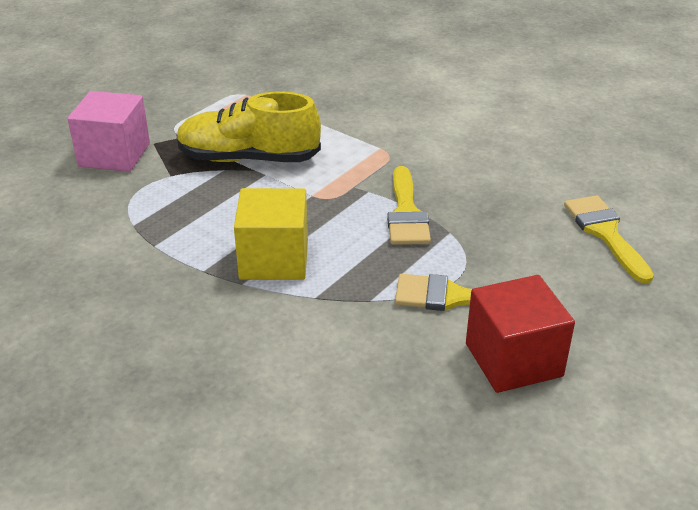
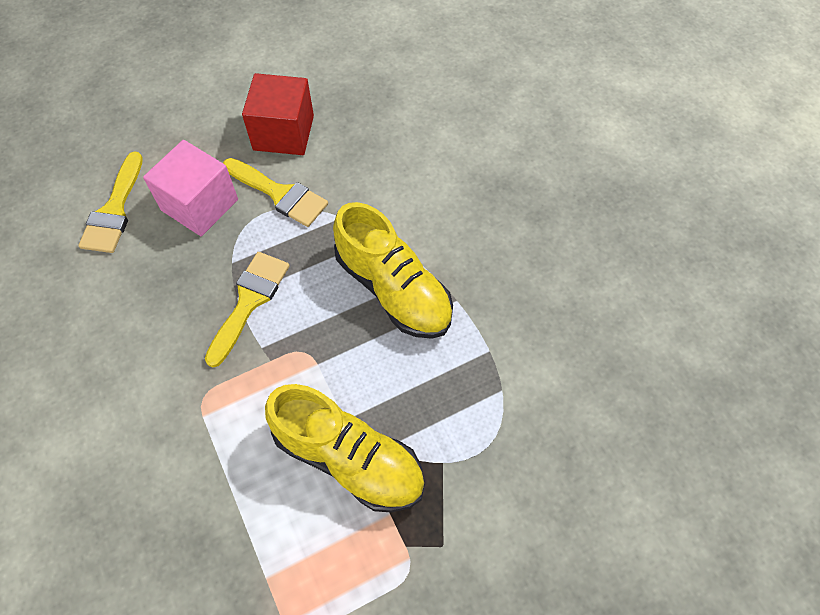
camera: 155 degrees left, 25 degrees up
pink cube [67,91,150,172] -> pink cube moved to [143,140,238,236]
yellow cube [234,188,308,280] -> yellow shoe [333,202,453,339]

